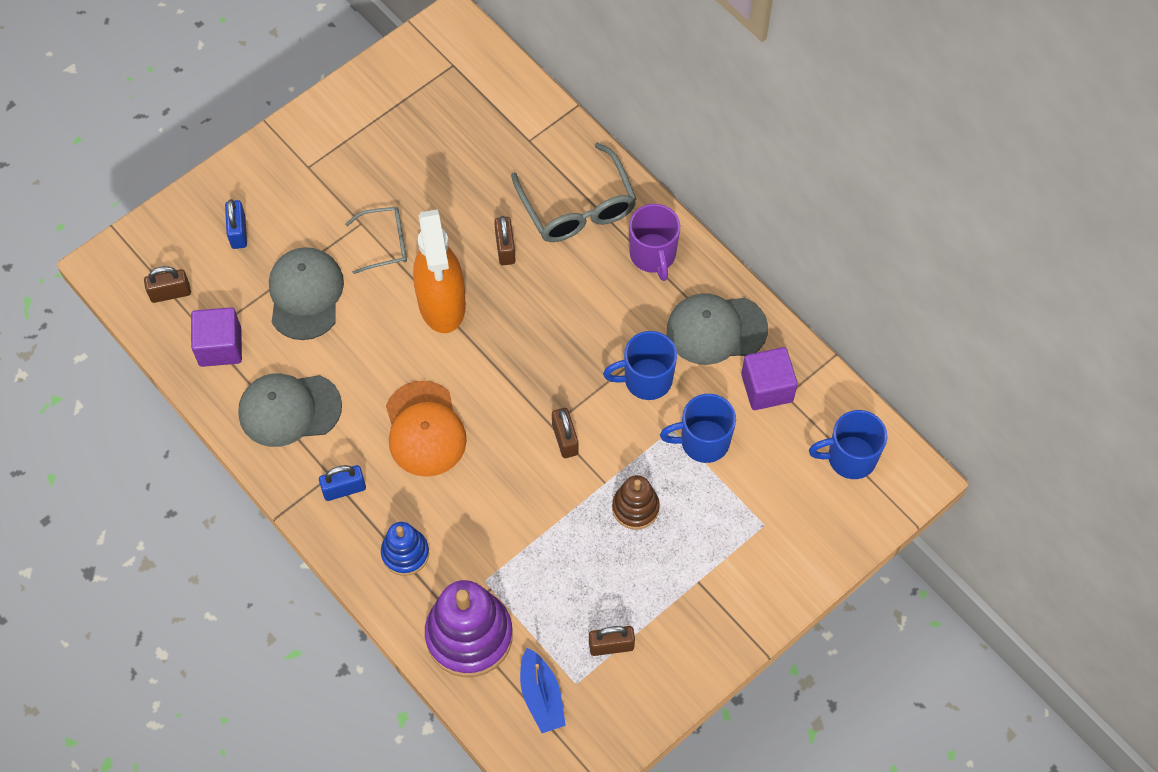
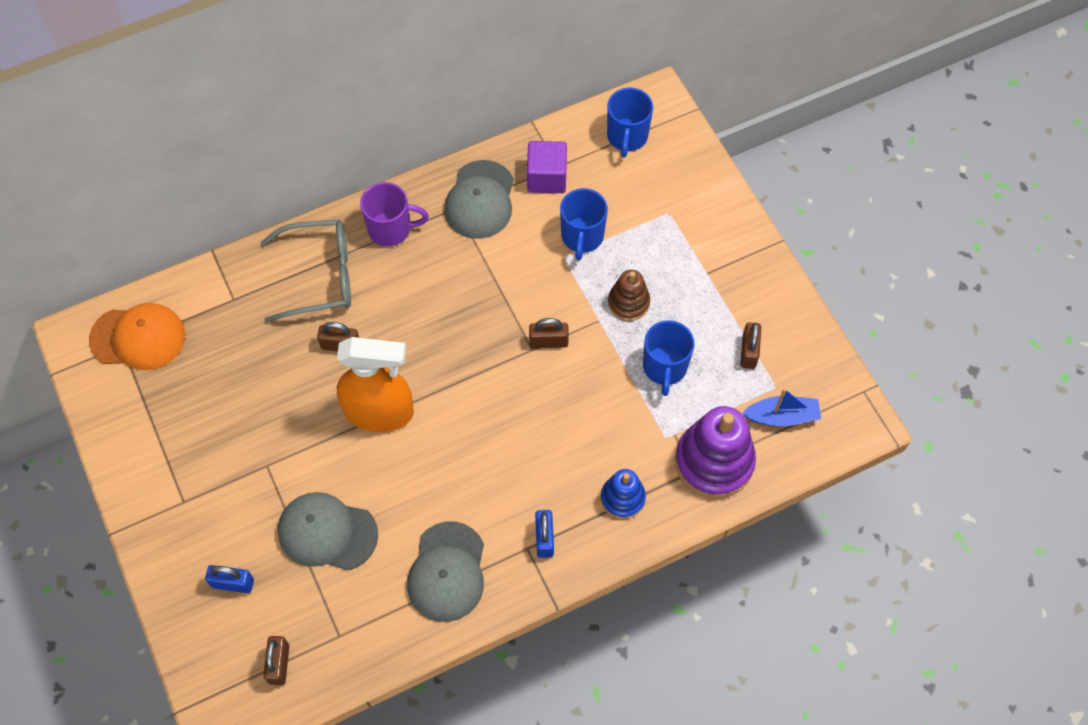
camera: 75 degrees left, 0 degrees up
purple cube [191,307,242,367] -> none
grey glasses [345,207,407,274] -> none
orange cap [386,380,467,477] -> orange cap moved to [89,303,185,370]
blue mug [603,331,677,400] -> blue mug moved to [643,320,695,396]

